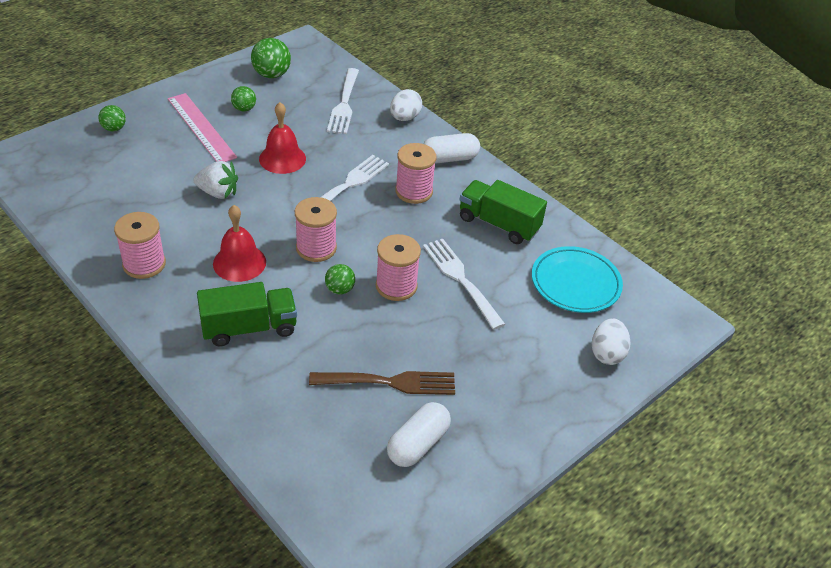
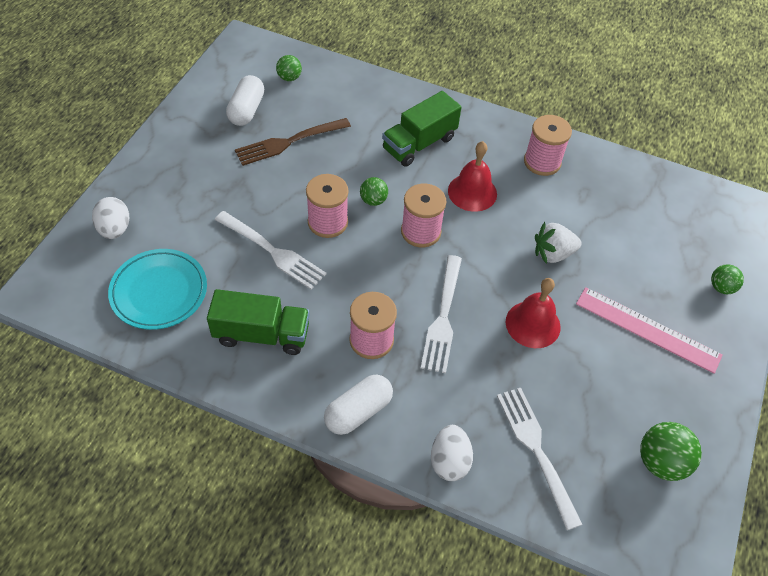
camera: 155 degrees right, 10 degrees up
green ball [231,86,256,112] -> green ball moved to [276,55,302,81]

